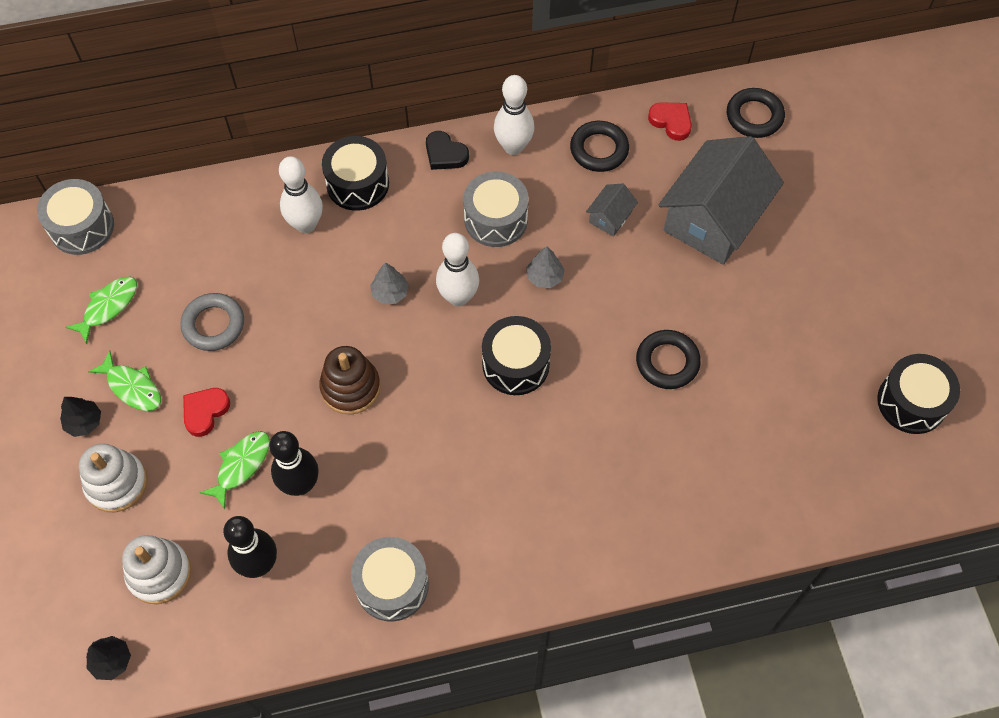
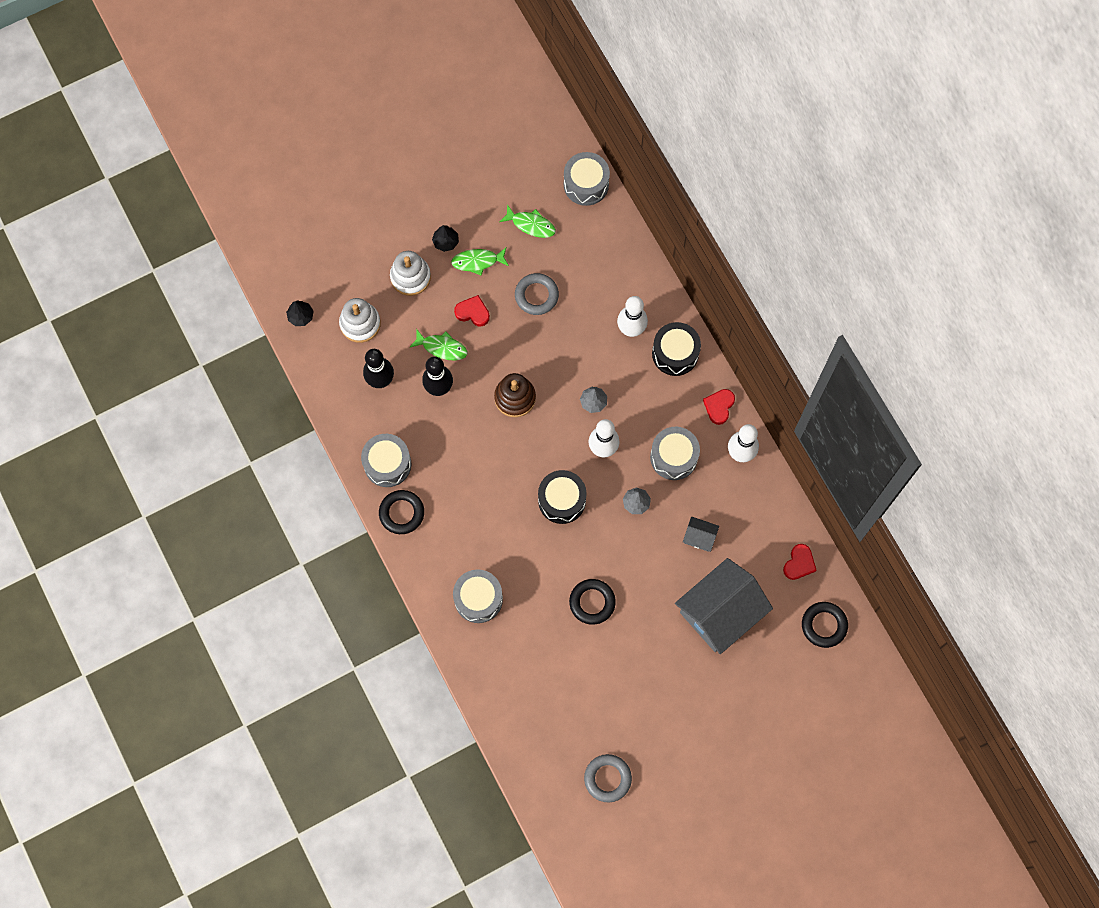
camera: 75 degrees right, 10 degrees up
green fish [88,350,161,411] -> green fish turned 60 degrees clockwise [451,248,509,275]
black heart [426,131,469,170] -> red heart [703,389,735,425]
black ring [570,121,629,172] -> black ring moved to [379,490,424,534]
grey house [658,136,784,265] -> grey house turned 60 degrees counterclockwise [675,558,773,654]
black drum [877,354,960,434] -> grey ring [584,754,632,802]
none -> grey drum [453,570,503,623]

